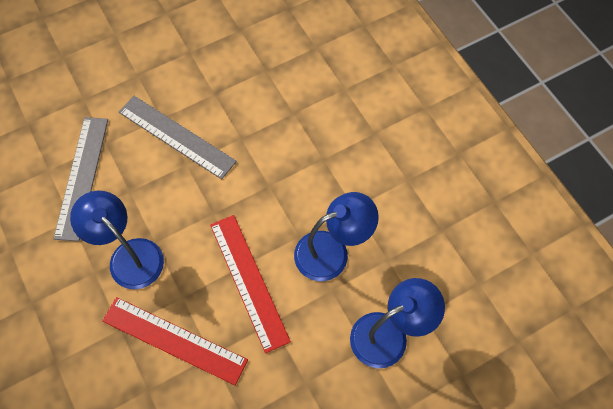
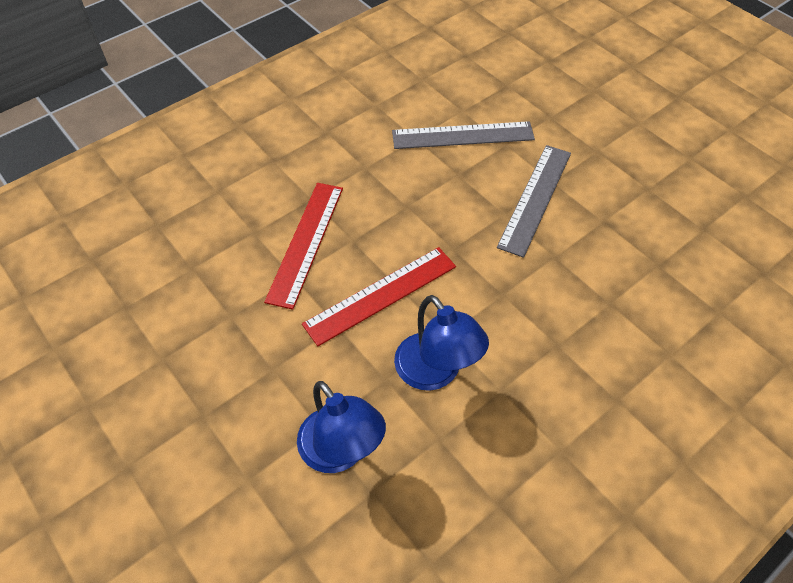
camera: 80 degrees right, 10 degrees down
blue lamp [70,191,164,289] -> none

